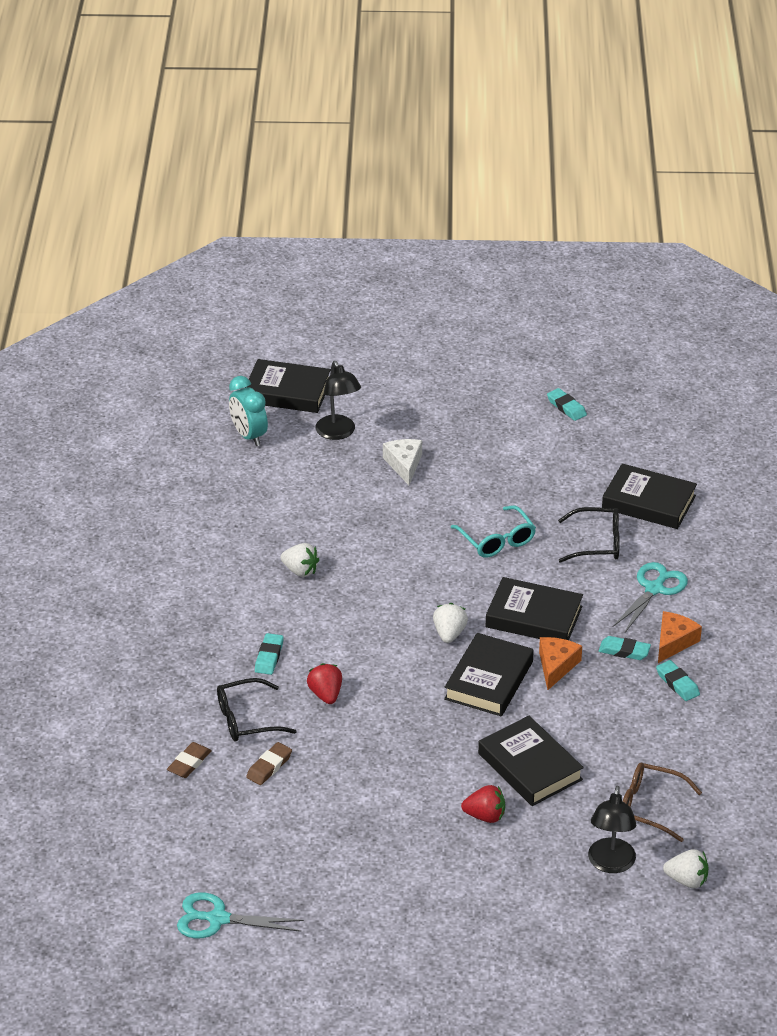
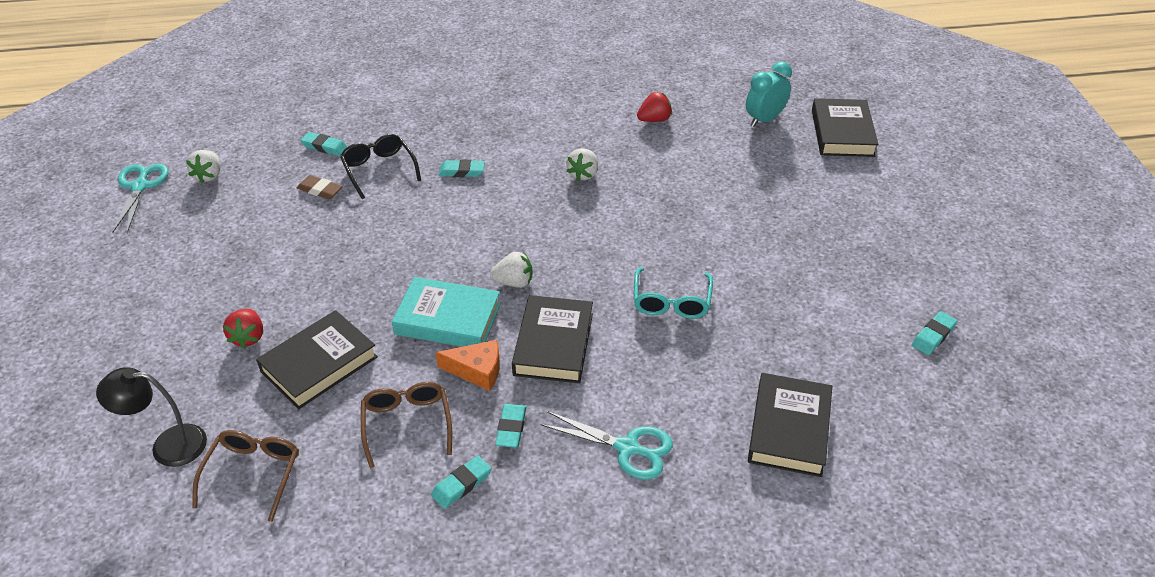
camera: 80 degrees right, 5 degrees up
brown eraser [167,742,212,778] -> turquoise eraser [301,132,347,156]
red strawberry [307,663,342,704] -> red strawberry moved to [637,92,672,122]
black lamp [315,361,361,440] -> none
white cheese [383,439,422,485] -> none
black book [444,633,534,716] -> turquoise book [392,277,501,347]
turquoise glasses [451,505,536,558] -> turquoise glasses turned 45 degrees counterclockwise [634,267,713,319]
black glasses [558,507,619,563] -> none
orange cheese [658,611,702,663] -> none
white strawberry [663,849,708,888] -> white strawberry moved to [186,150,220,183]
none -> brown glasses [361,382,452,468]

